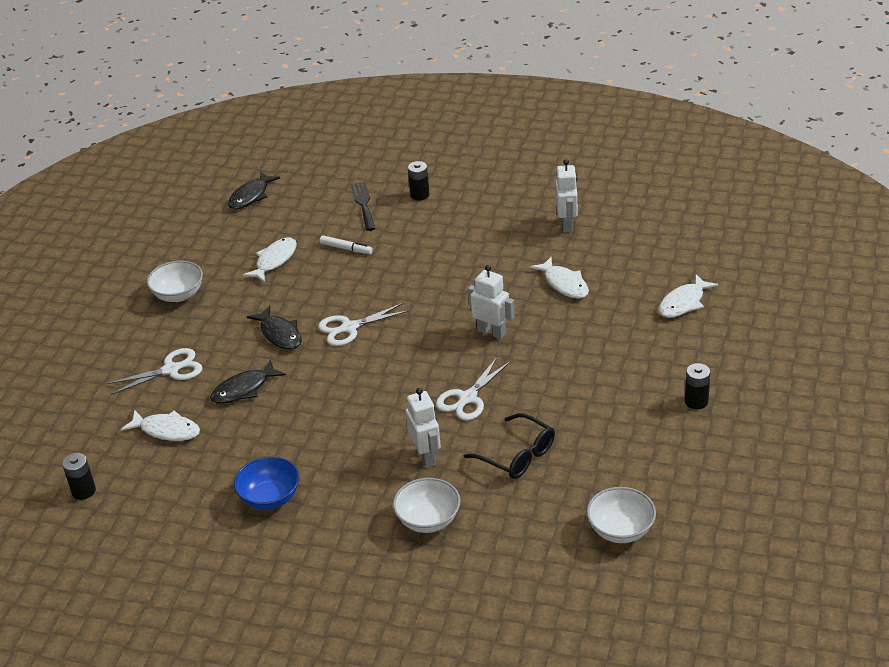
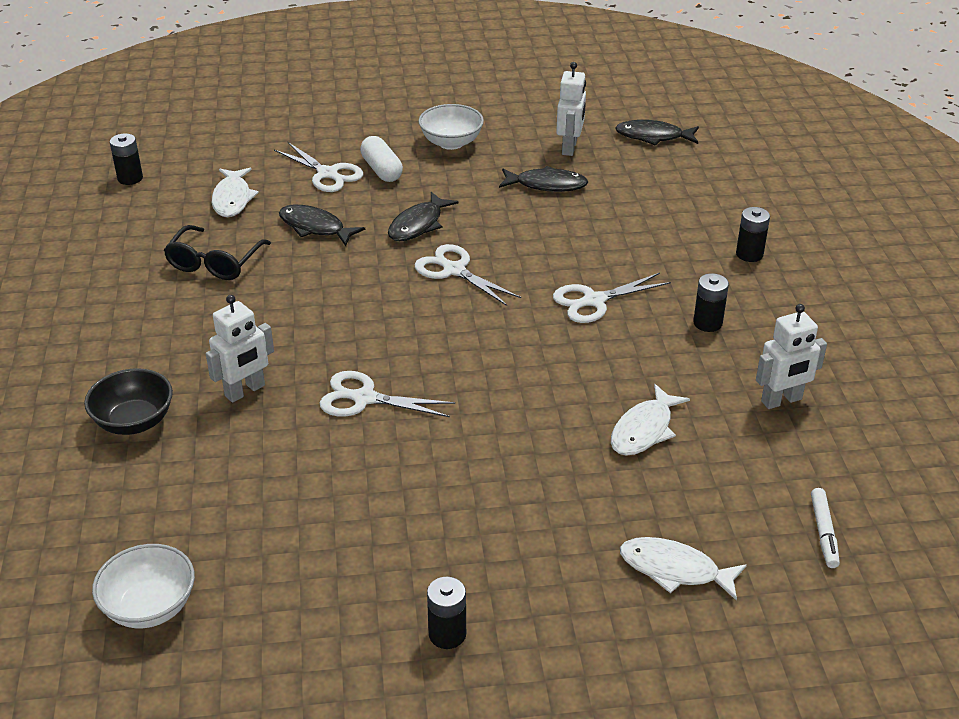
camera: 65 degrees right, 0 degrees up
blue bowl [234,456,300,510] -> none
white fish [243,237,297,283] -> black fish [499,166,588,192]
white marker [320,235,373,254] -> white marker moved to [811,488,840,568]
black fork [350,182,375,231] -> none
white bowl [393,478,460,533] -> black bowl [84,368,173,435]
black glasses [464,413,555,479] -> black glasses moved to [164,225,271,280]
white robot [468,265,515,339] -> white robot moved to [556,62,586,156]
none -> white capsule [360,136,403,182]
none -> white scissors [553,273,671,323]
none -> black battery [693,273,729,332]

